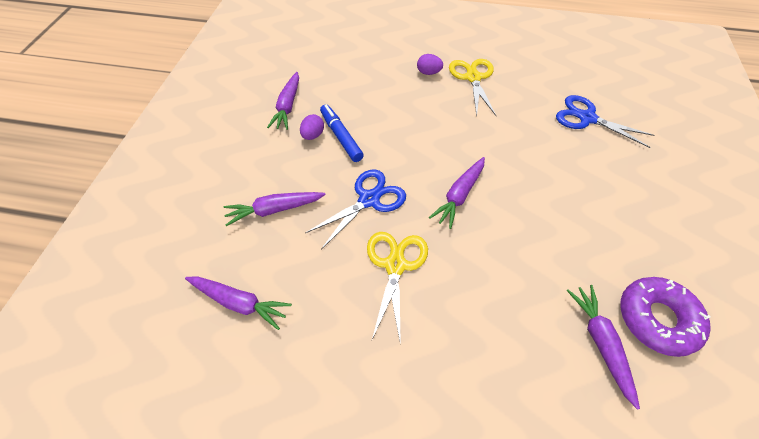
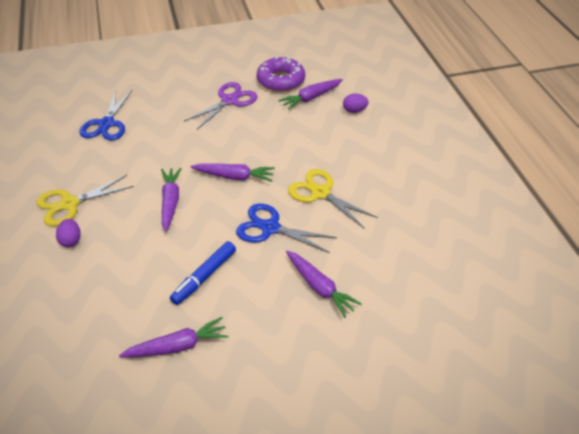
camera: 115 degrees left, 10 degrees down
purple carrot [185,276,292,330] -> purple carrot moved to [161,168,182,232]
purple egg [300,114,324,140] -> purple egg moved to [343,94,368,113]
yellow scissors [367,232,428,345] -> yellow scissors turned 60 degrees clockwise [288,169,378,229]
none -> purple scissors [184,82,258,129]

